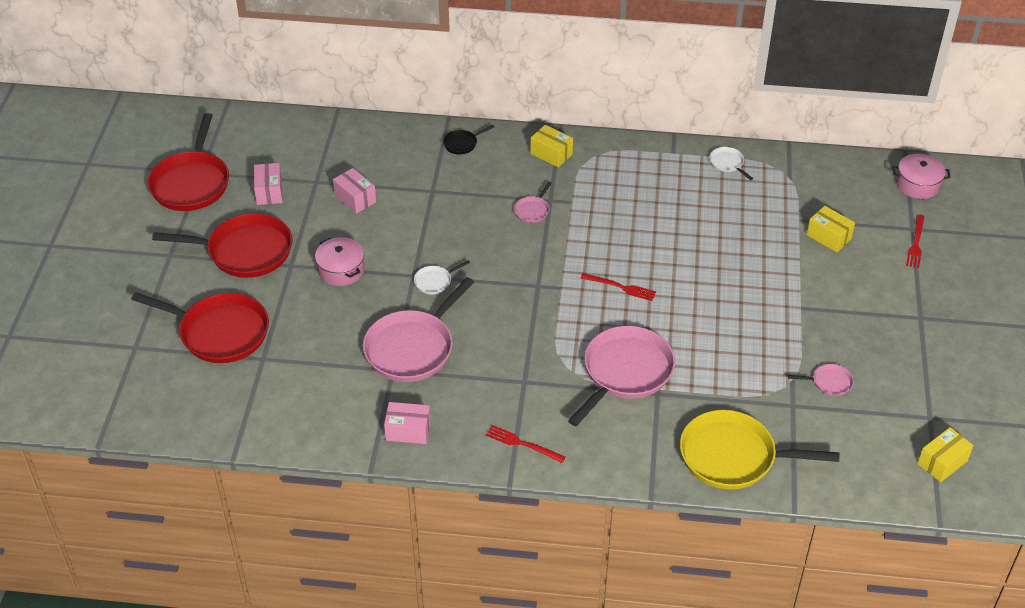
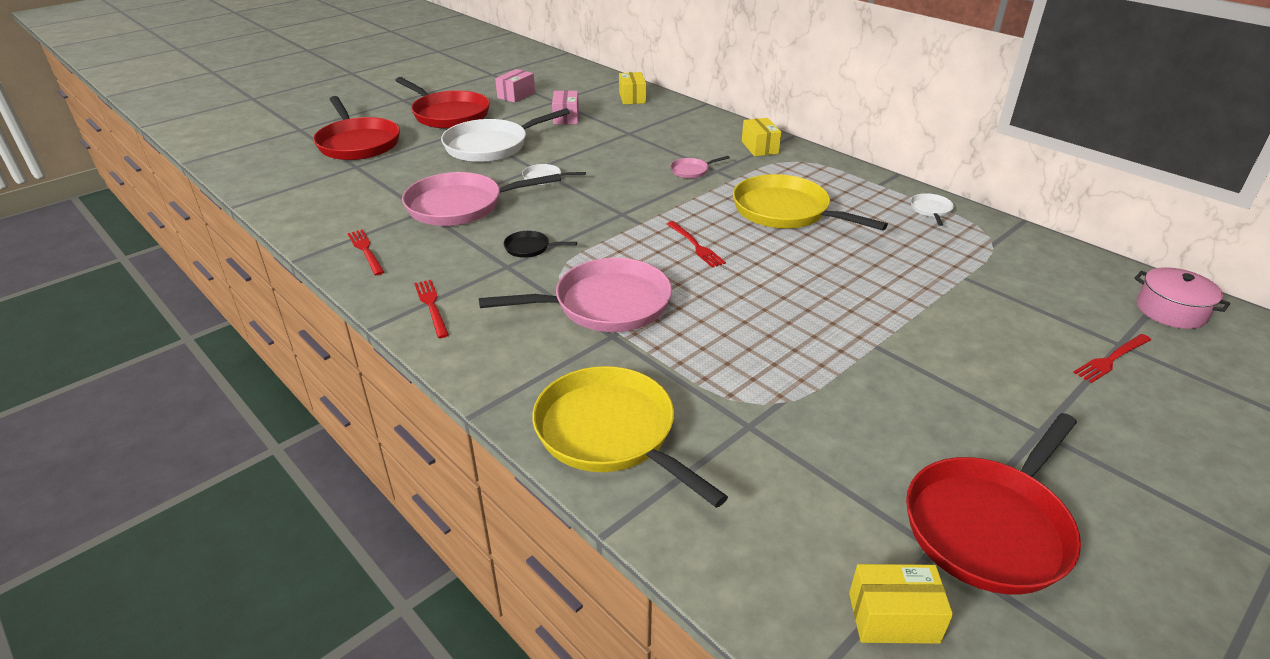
camera: 40 degrees right, 10 degrees down
red pan [147,113,229,211] -> red pan moved to [906,413,1081,594]
pink pot [315,237,364,286] -> white pan [441,108,570,162]
pink box [384,402,431,444] -> red fork [348,229,384,275]
black pan [443,125,494,154] -> black pan moved to [504,231,577,258]
pink pan [788,364,854,396] -> none
yellow box [807,206,855,252] -> yellow box moved to [619,72,646,104]
none -> yellow pan [733,174,888,230]

